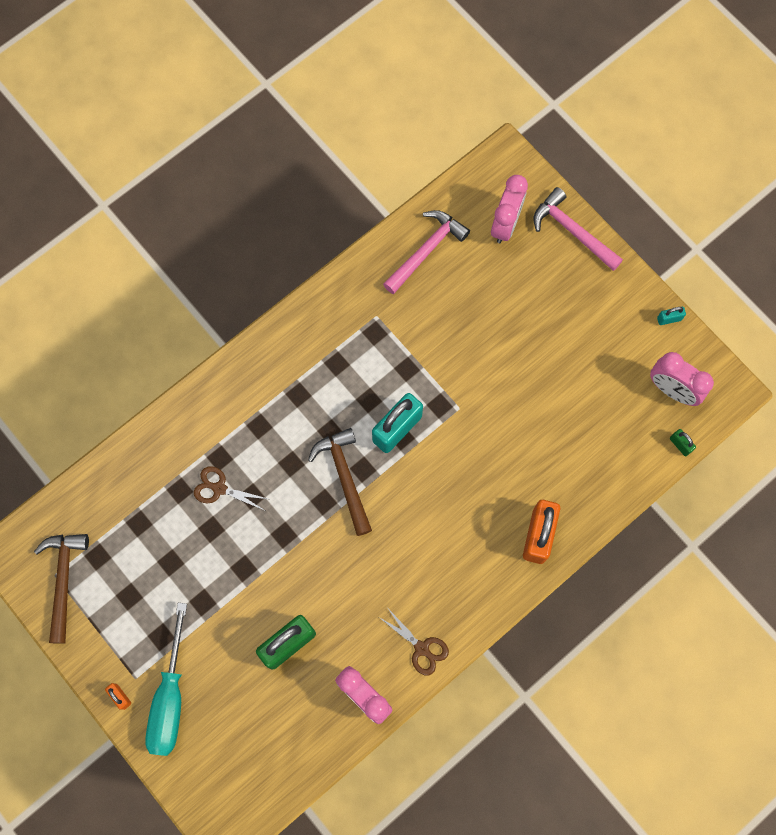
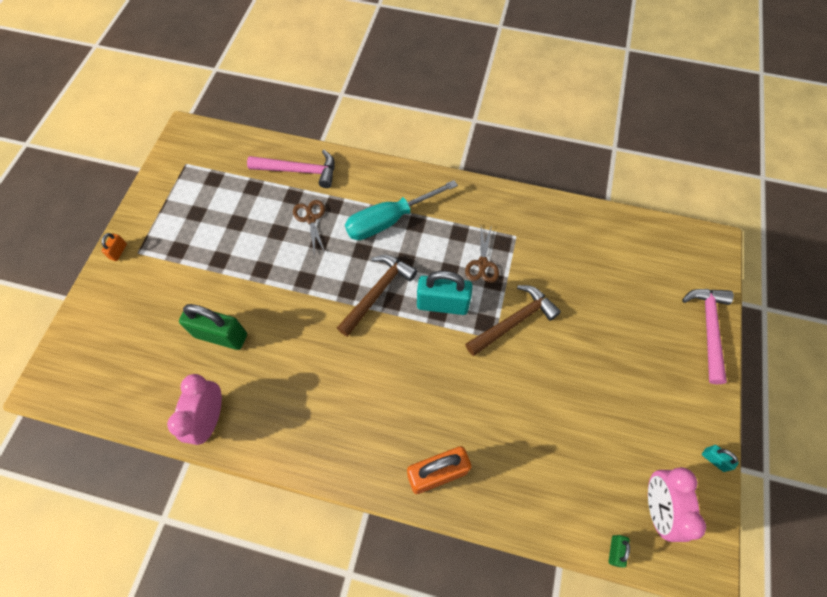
camera: 55 degrees right, 10 degrees down
brown hammer [34,534,89,644] -> brown hammer moved to [465,285,561,356]
turquoise screwdriver [145,603,187,756] -> turquoise screwdriver moved to [345,180,458,240]
brown scissors [379,609,449,675] -> brown scissors moved to [465,226,499,283]
pink hammer [383,210,470,294] -> pink hammer moved to [247,150,335,188]
pink clock [491,175,528,243] -> none

